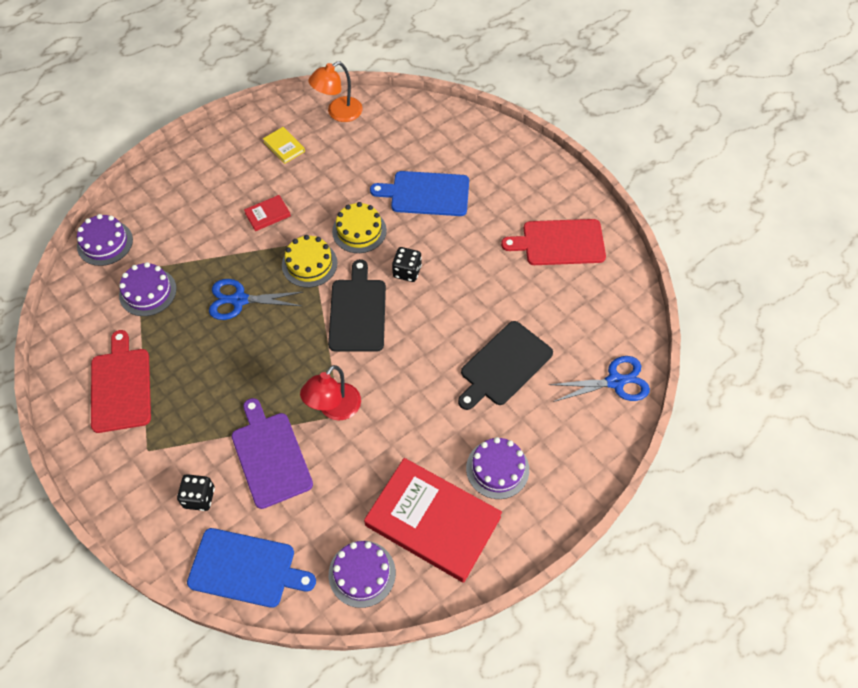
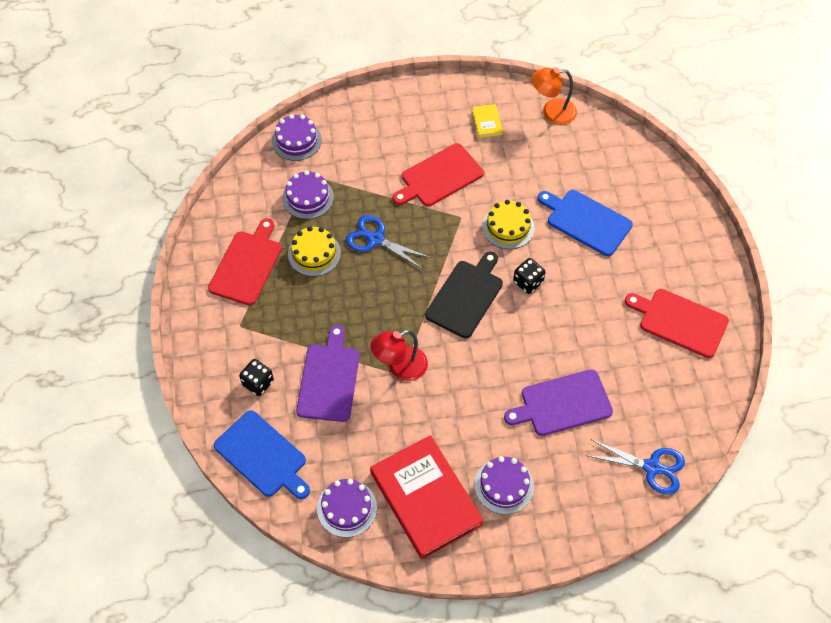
camera: 30 degrees right, 0 degrees up
red book [244,195,291,231] -> red cutting board [393,143,484,206]
yellow cake [282,235,337,288] -> yellow cake moved to [288,226,341,276]
black cutting board [458,321,553,410] -> purple cutting board [504,369,613,436]

